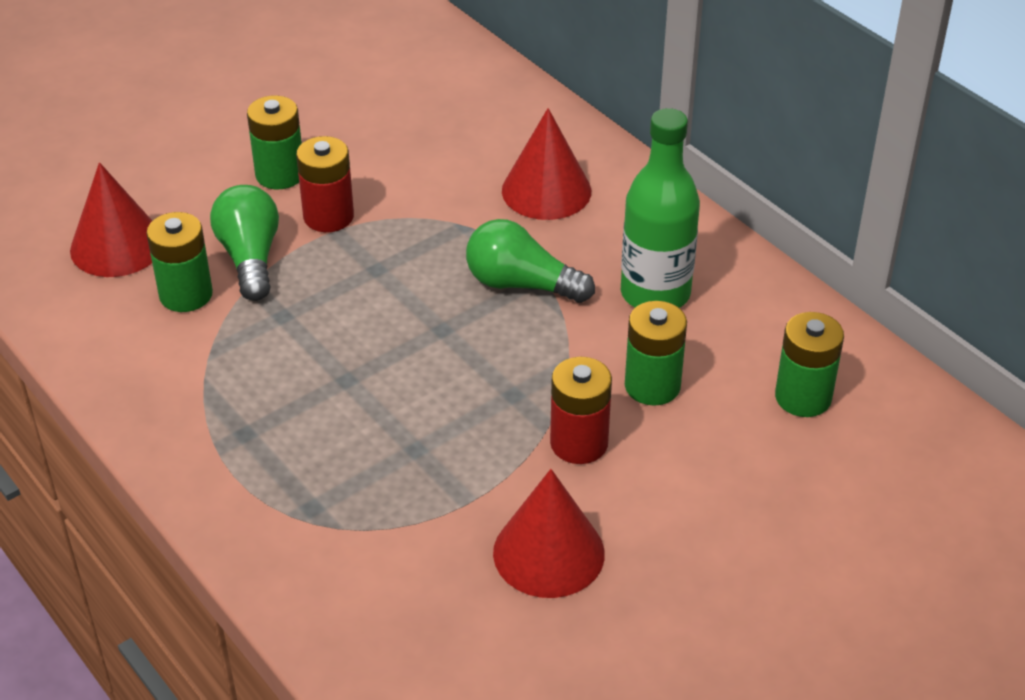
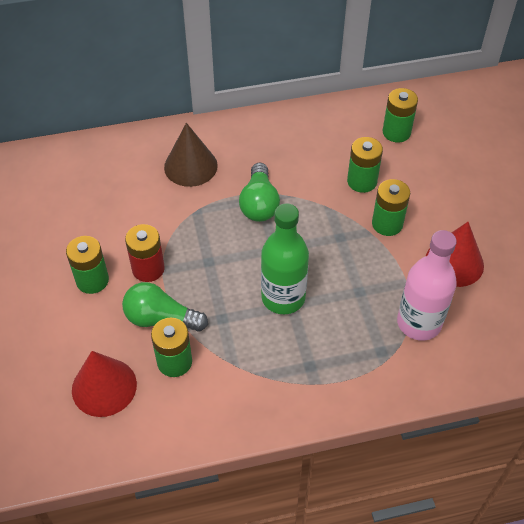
camera: 65 degrees left, 10 degrees up
green light bulb [466,219,595,303] -> green light bulb turned 45 degrees counterclockwise [239,163,280,222]
red cone [502,108,591,220] -> brown cone [164,123,218,187]
red battery [550,357,612,464] -> green battery [372,179,410,236]
green bottle [621,108,700,308] -> green bottle moved to [261,203,309,314]
none -> pink bottle [397,230,457,341]

